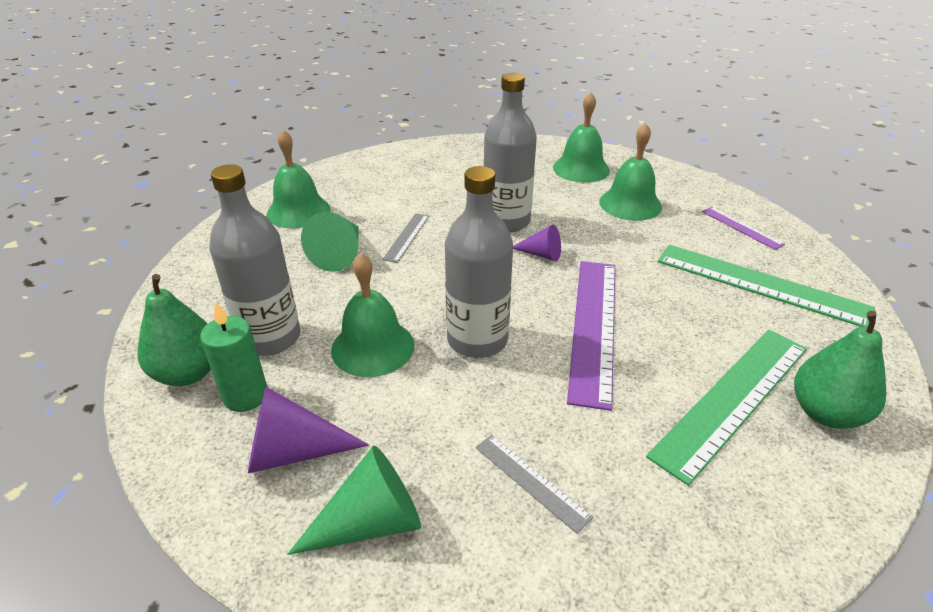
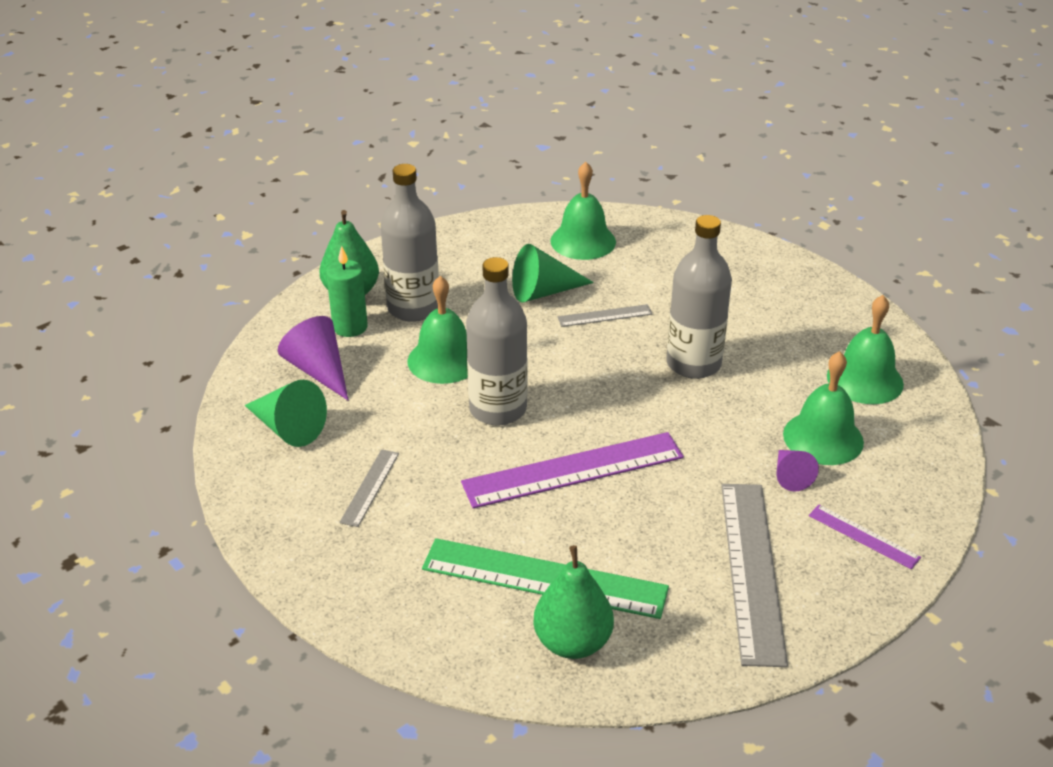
camera: 60 degrees right, 0 degrees up
purple cone [513,225,561,261] -> purple cone moved to [777,450,819,492]
green ruler [658,245,875,327] -> grey ruler [721,484,788,667]
purple ruler [702,207,785,250] -> purple ruler turned 75 degrees counterclockwise [809,505,921,569]

